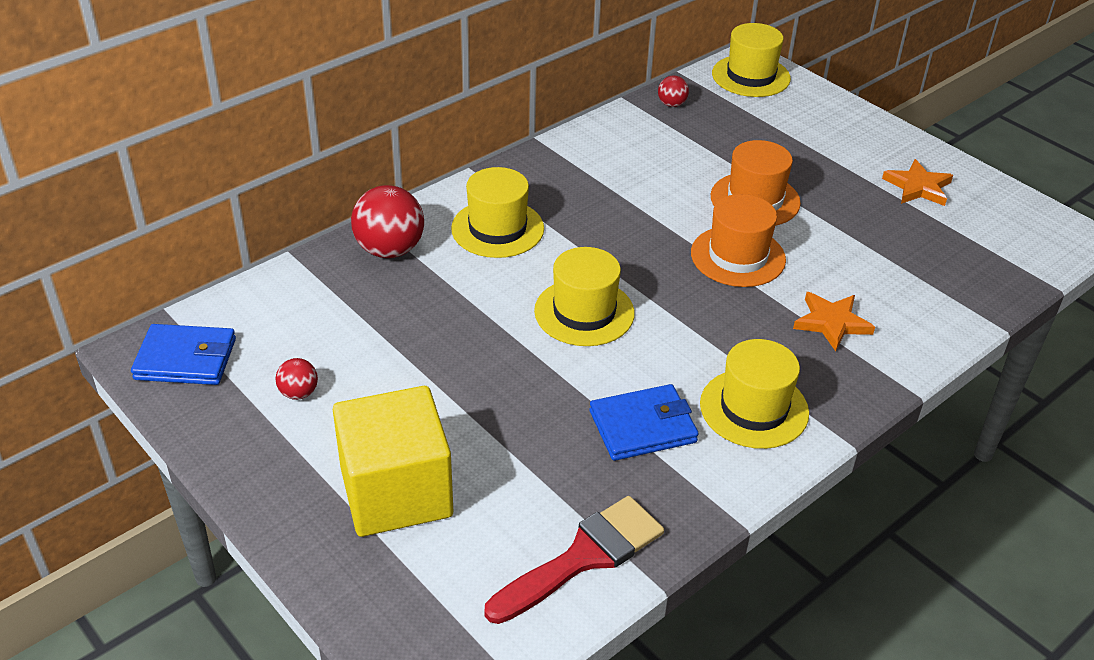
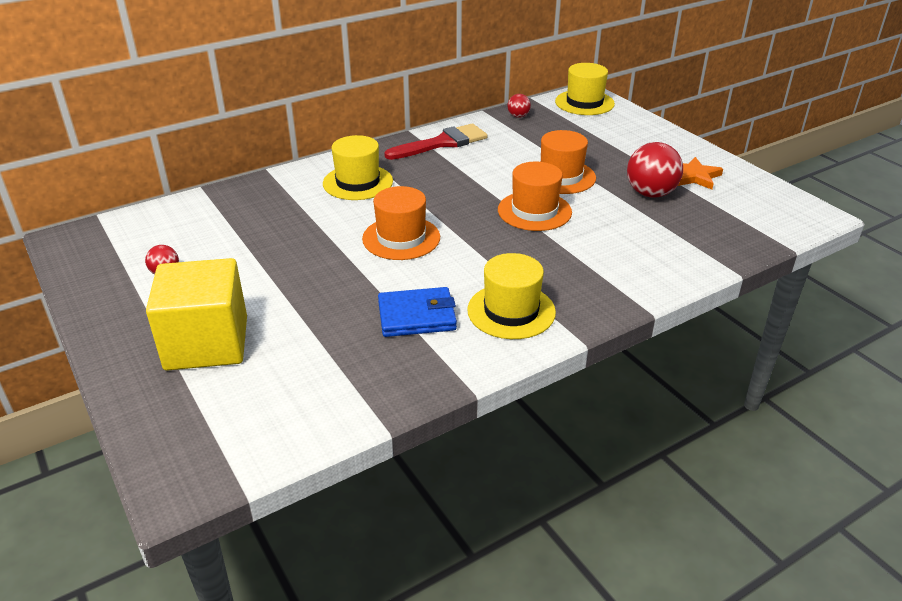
camera: 10 degrees right, 5 degrees down
blue wallet [131,324,236,385] -> none
red ball [351,185,424,258] -> red ball moved to [627,142,683,198]
red brush [484,496,664,624] -> red brush moved to [384,124,488,160]
yellow hat [534,247,635,346] -> orange hat [362,186,440,260]
orange star [793,292,875,351] -> none

